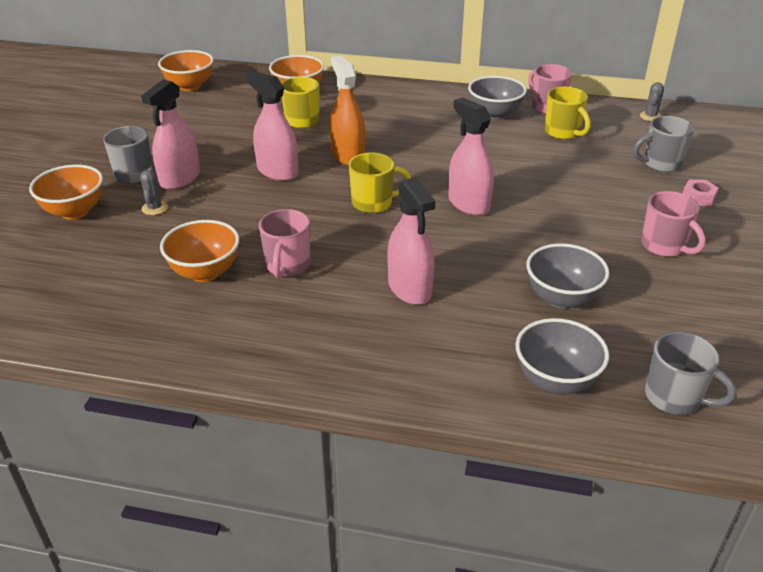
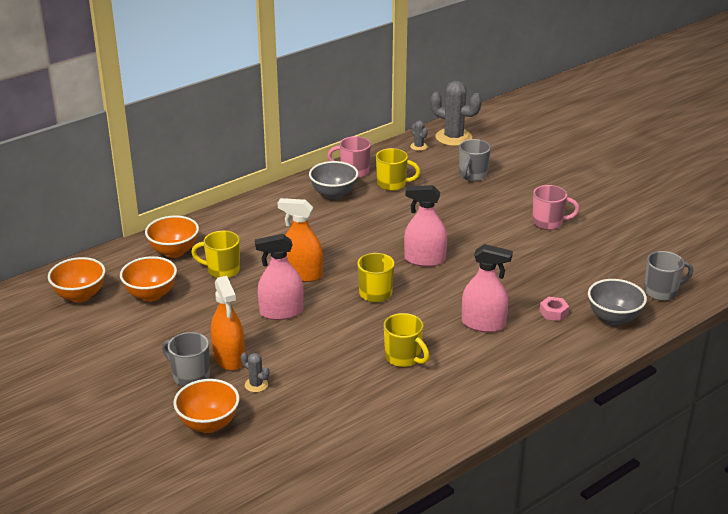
camera: 50 degrees left, 5 degrees down
pink spray bottle [141,79,200,190] -> orange spray bottle [211,276,245,371]
orange bowl [160,220,239,282] -> orange bowl moved to [120,256,177,302]
pink mug [259,209,310,278] -> yellow mug [384,313,429,367]
grey bowl [526,243,609,309] -> none
pink nut [682,180,719,206] -> pink nut moved to [539,297,569,321]
none -> grey cactus [430,81,482,146]

